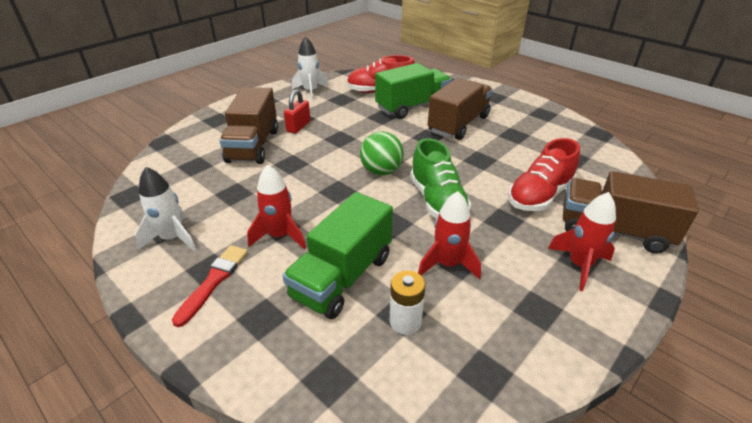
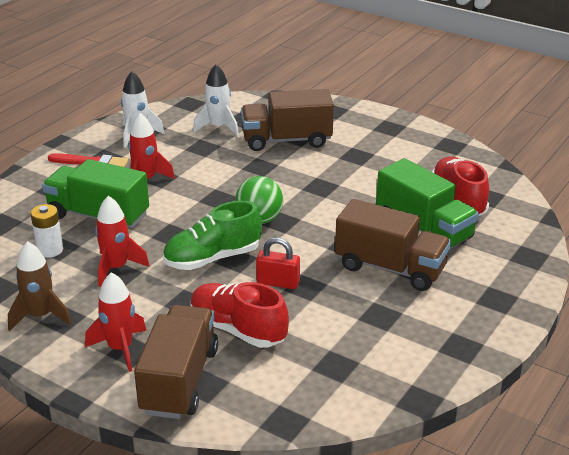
camera: 80 degrees right, 5 degrees down
red padlock [284,90,311,134] -> red padlock moved to [256,238,300,289]
white rocket [292,36,328,101] -> white rocket moved to [193,64,239,136]
none -> brown rocket [8,241,72,331]

